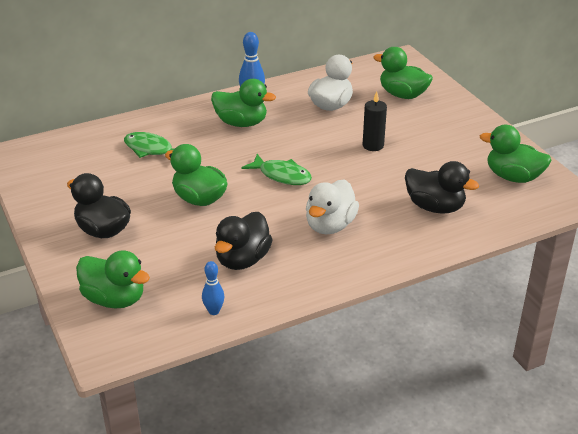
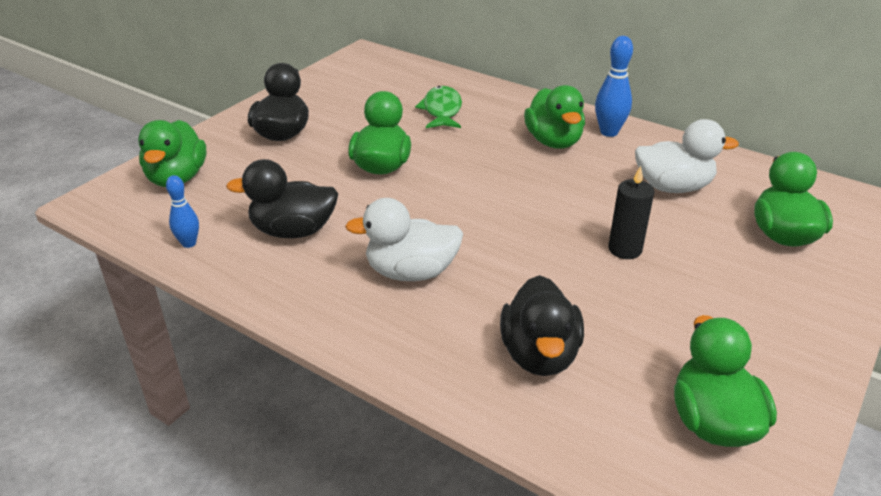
camera: 60 degrees right, 0 degrees up
green fish [242,154,312,185] -> none

